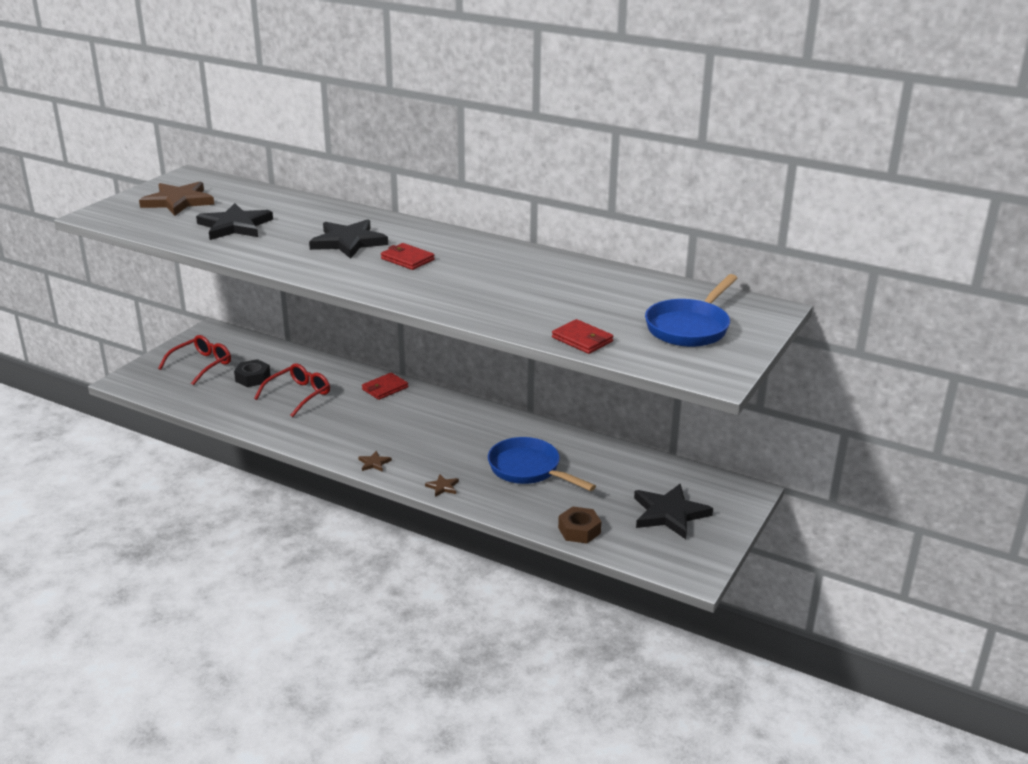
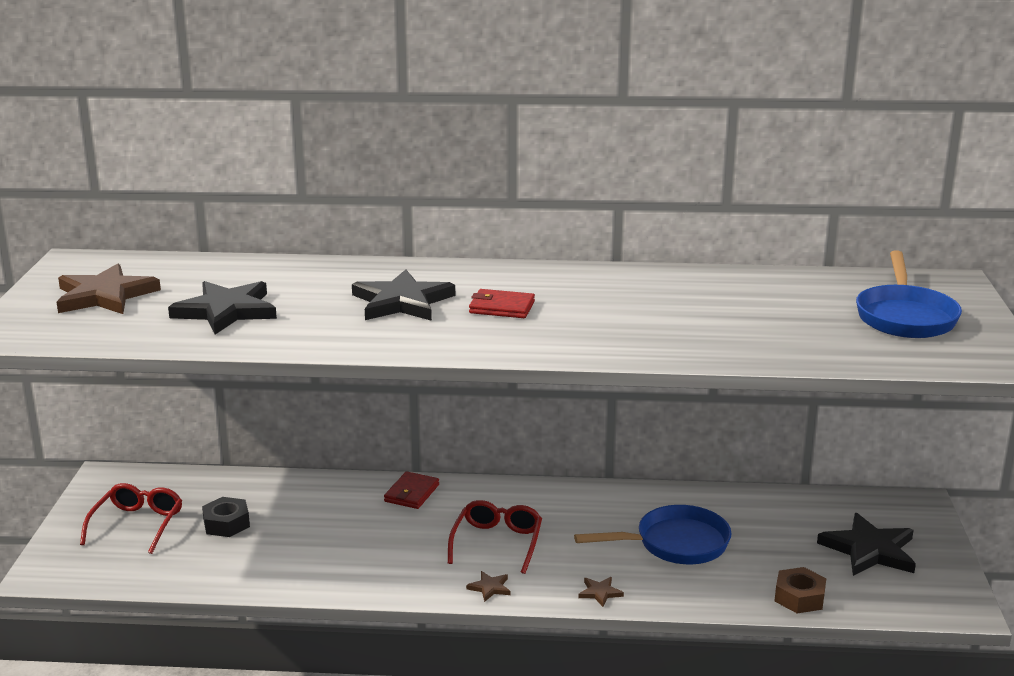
camera: 25 degrees left, 5 degrees down
red glasses [254,363,330,417] -> red glasses moved to [448,500,542,574]
blue pan [488,437,596,491] -> blue pan turned 150 degrees clockwise [574,505,731,564]
red wallet [552,319,613,354] -> none

